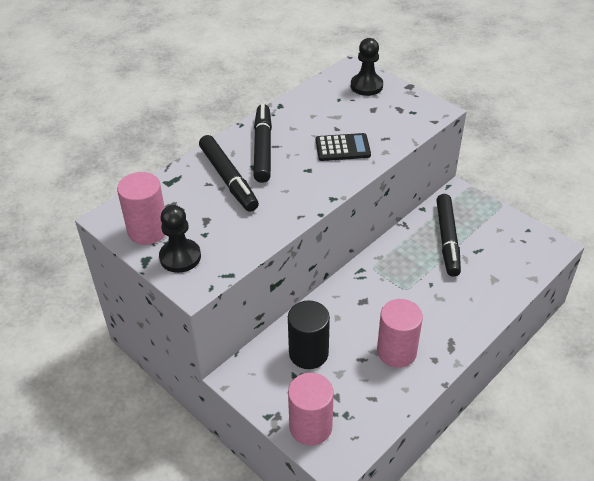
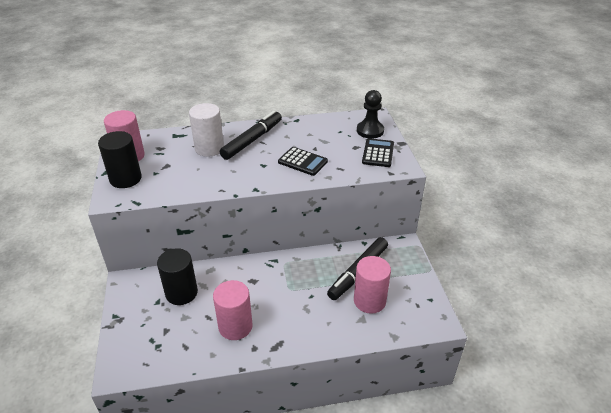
camera: 35 degrees right, 5 degrees down
black pawn [159,205,201,273] -> black cylinder [98,131,142,188]
black marker [199,135,259,212] -> white cylinder [189,103,224,157]
pink cylinder [288,373,334,446] -> pink cylinder moved to [354,256,391,314]
none -> black calculator [362,138,394,167]

